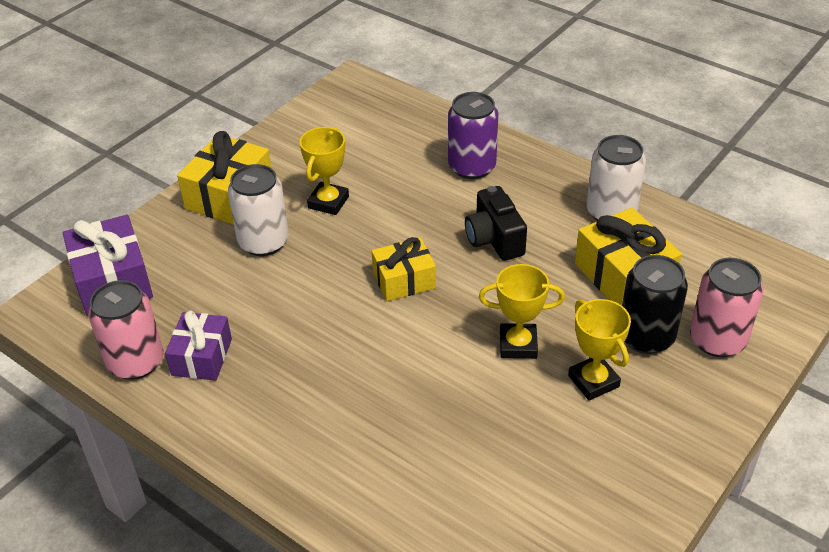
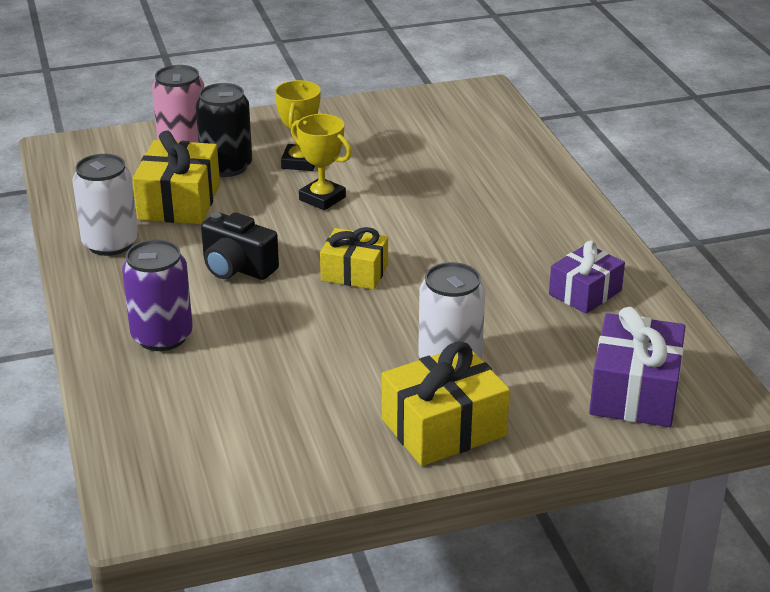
camera: 145 degrees left, 10 degrees down
pink can [88,280,163,380] -> none
yellow trophy [300,127,349,215] -> none
black camera [465,186,527,261] -> black camera turned 105 degrees clockwise [201,212,279,280]

